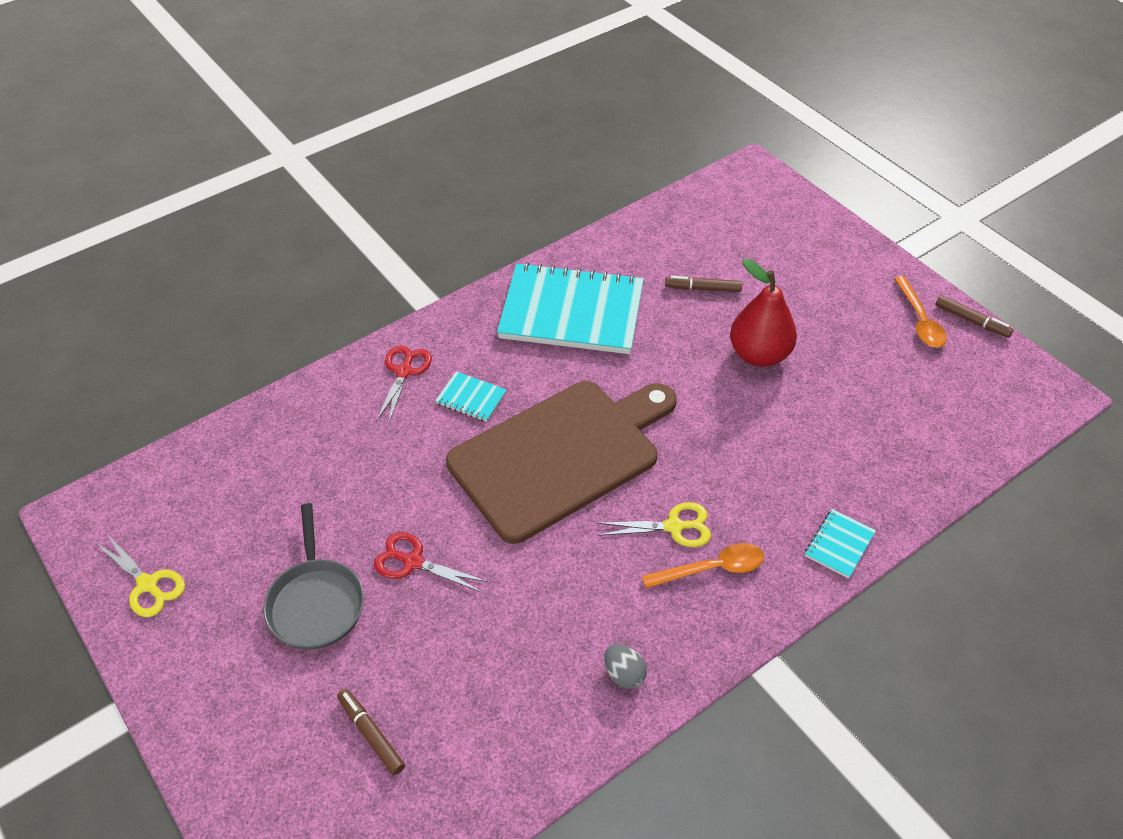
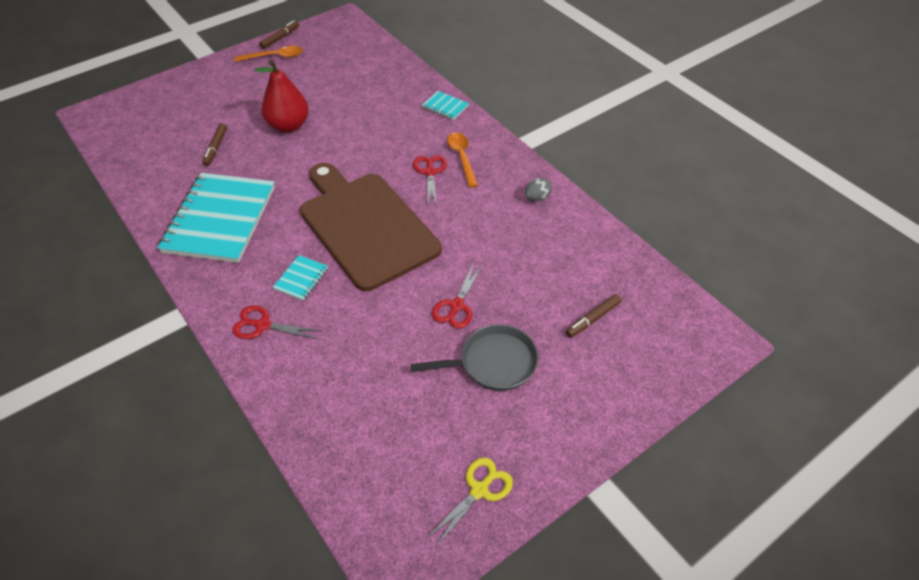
camera: 90 degrees left, 0 degrees up
yellow scissors [597,502,711,547] -> red scissors [413,155,447,207]

